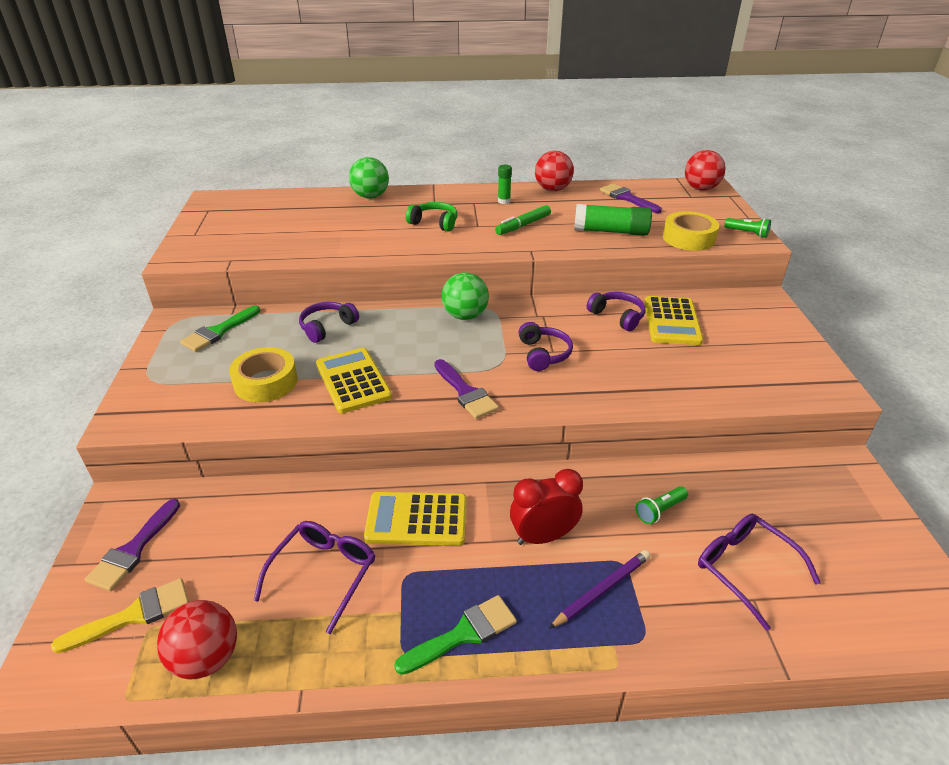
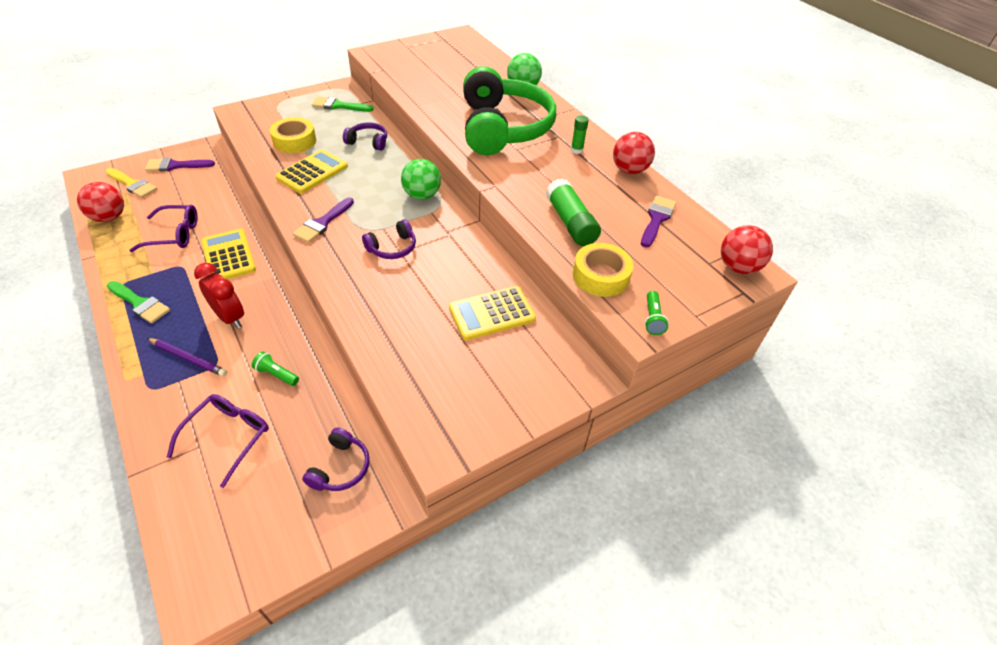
camera: 60 degrees right, 10 degrees up
green headphones [406,202,458,232] -> green headphones [463,66,556,155], size x2.44
green marker [495,205,551,235] -> none
purple headphones [587,292,645,331] -> purple headphones moved to [302,428,370,491]

